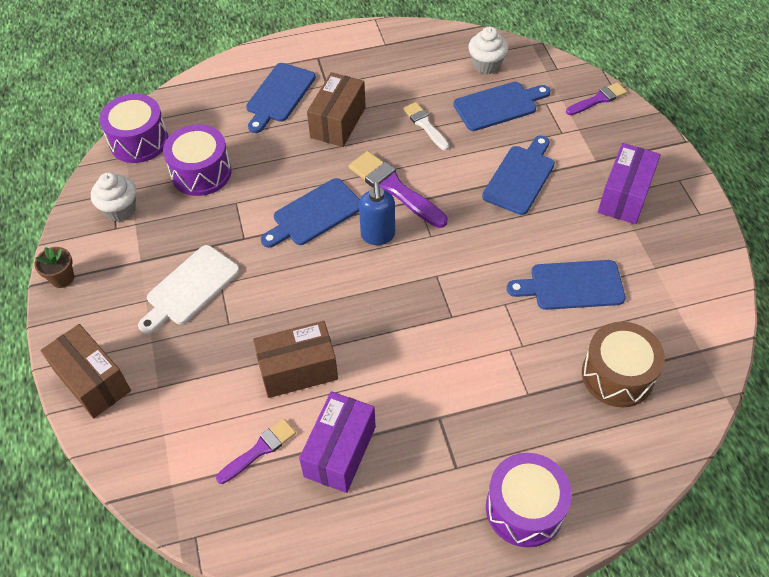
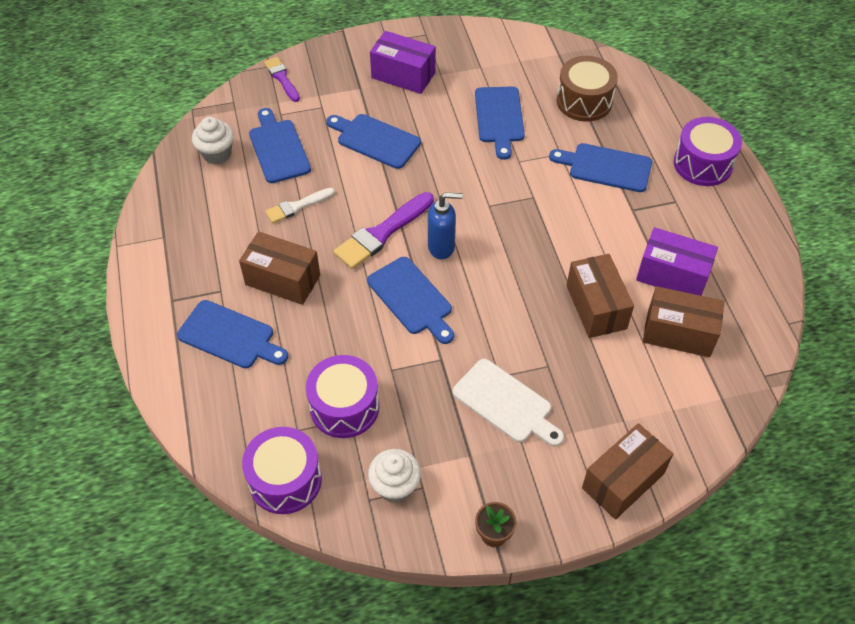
camera: 90 degrees left, 0 degrees up
purple brush [216,419,296,484] -> brown box [643,286,724,357]
none -> blue cutting board [549,143,652,192]

